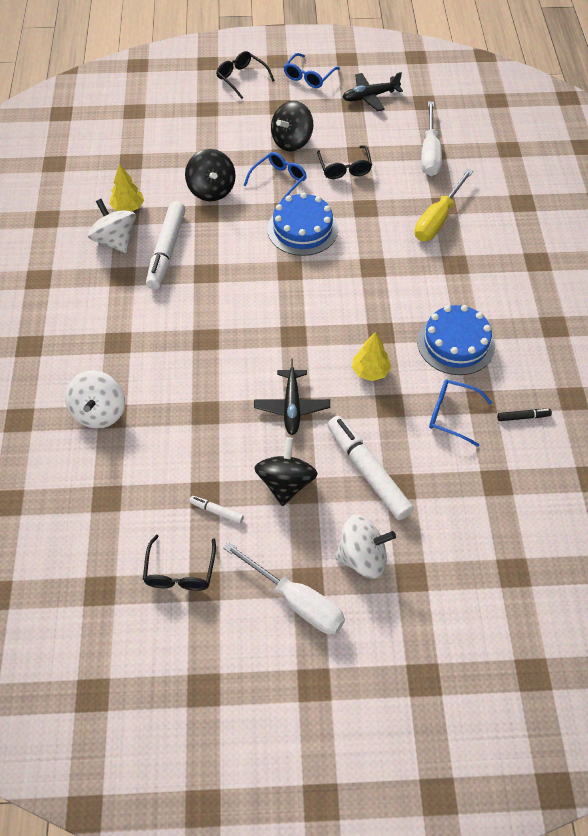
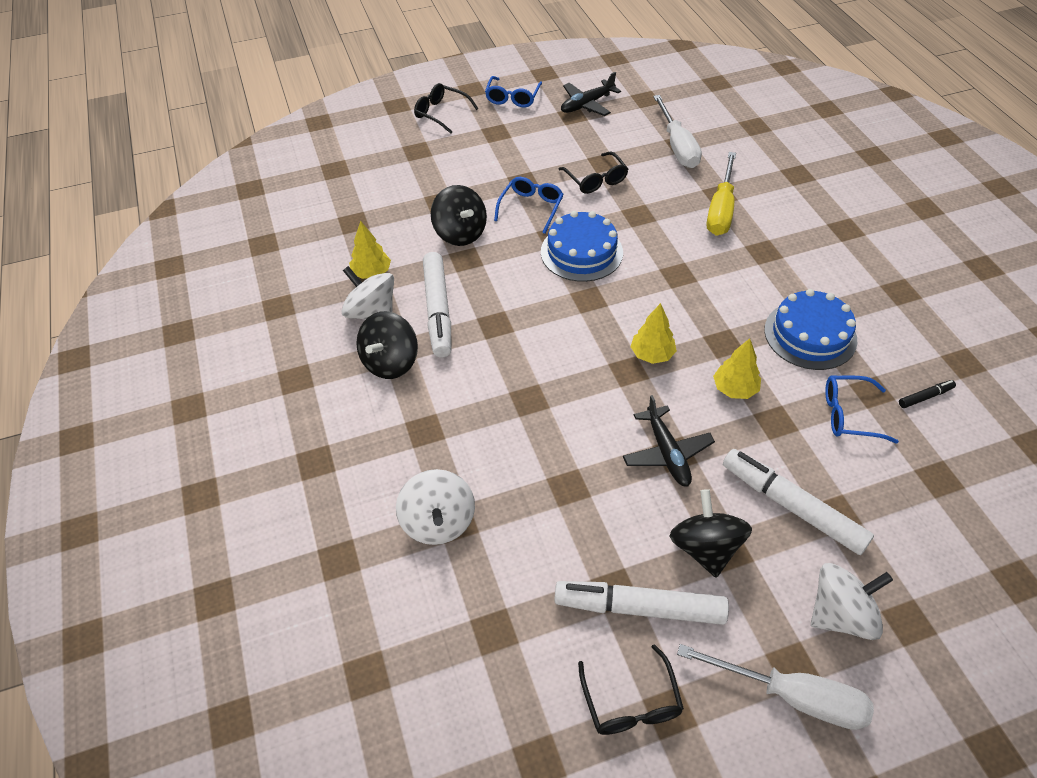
camera: 15 degrees left, 5 degrees down
white marker [189,496,244,523] -> white marker [554,581,729,625], size x2.27
black spinning top [271,101,313,151] -> black spinning top moved to [356,311,418,379]
none -> yellow tree [630,303,677,364]

